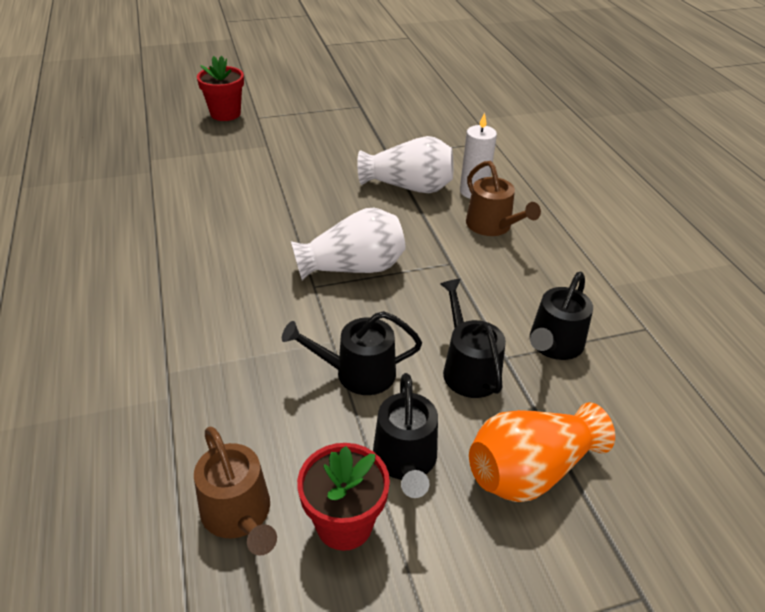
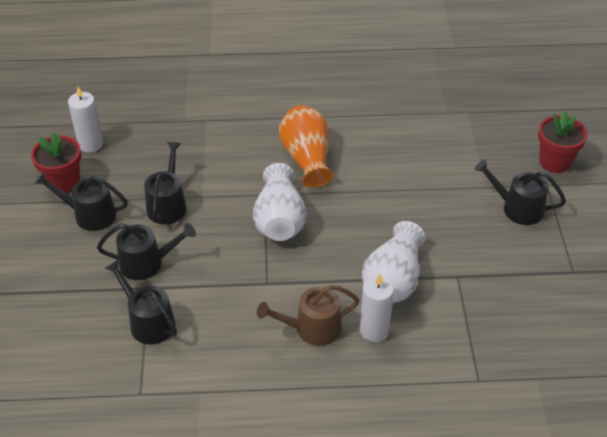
camera: 105 degrees right, 5 degrees up
brown watering can [194,427,277,556] -> white candle [68,87,103,153]
orange vase [469,402,615,502] -> orange vase moved to [279,106,333,188]
none -> black watering can [475,159,566,225]

